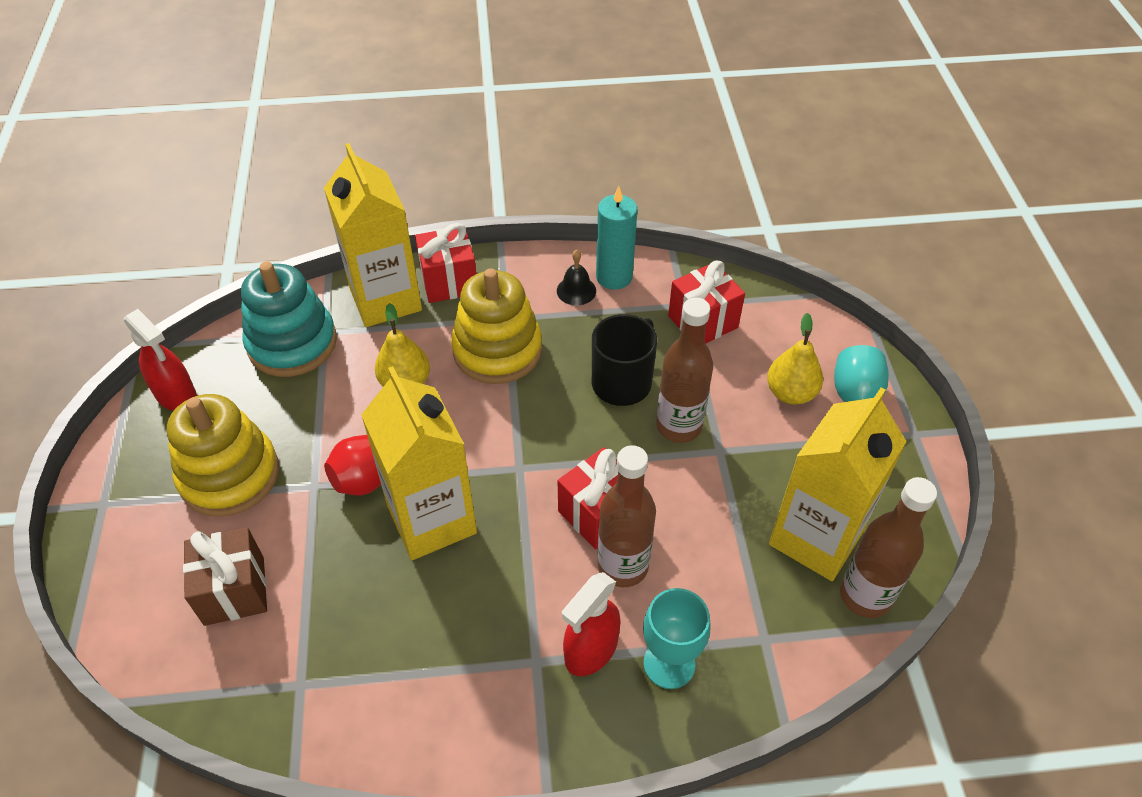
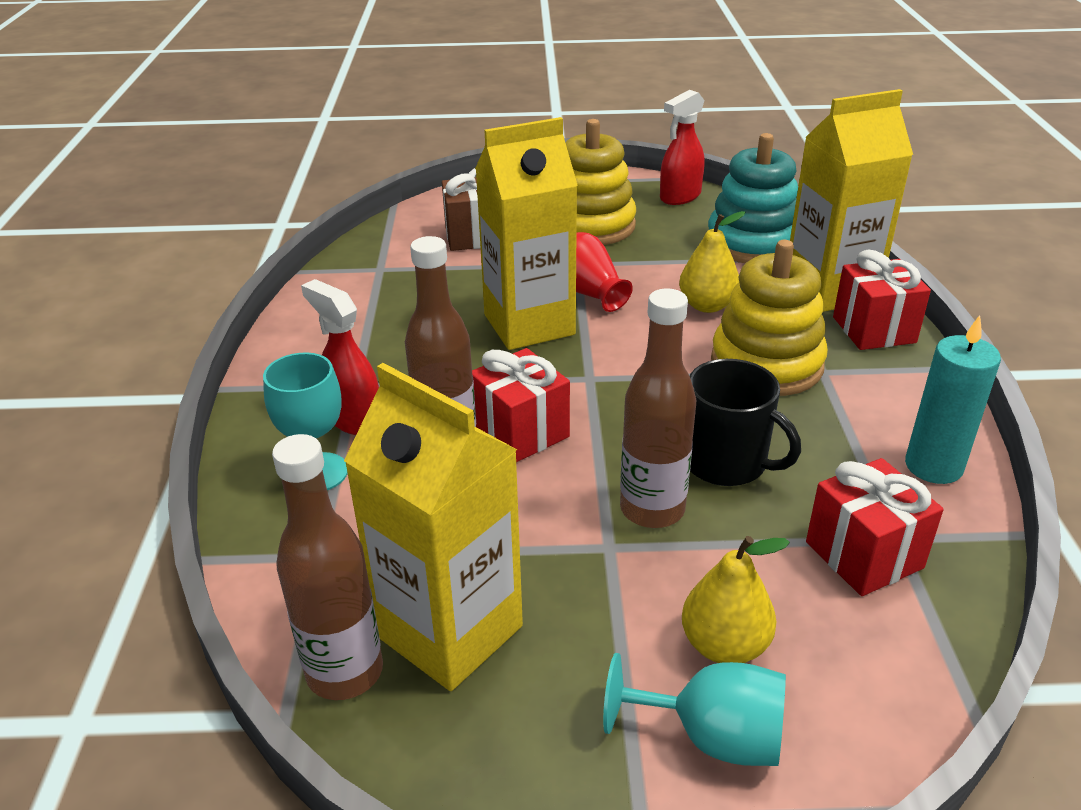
camera: 95 degrees right, 15 degrees down
black bell [557,250,596,305] -> none

